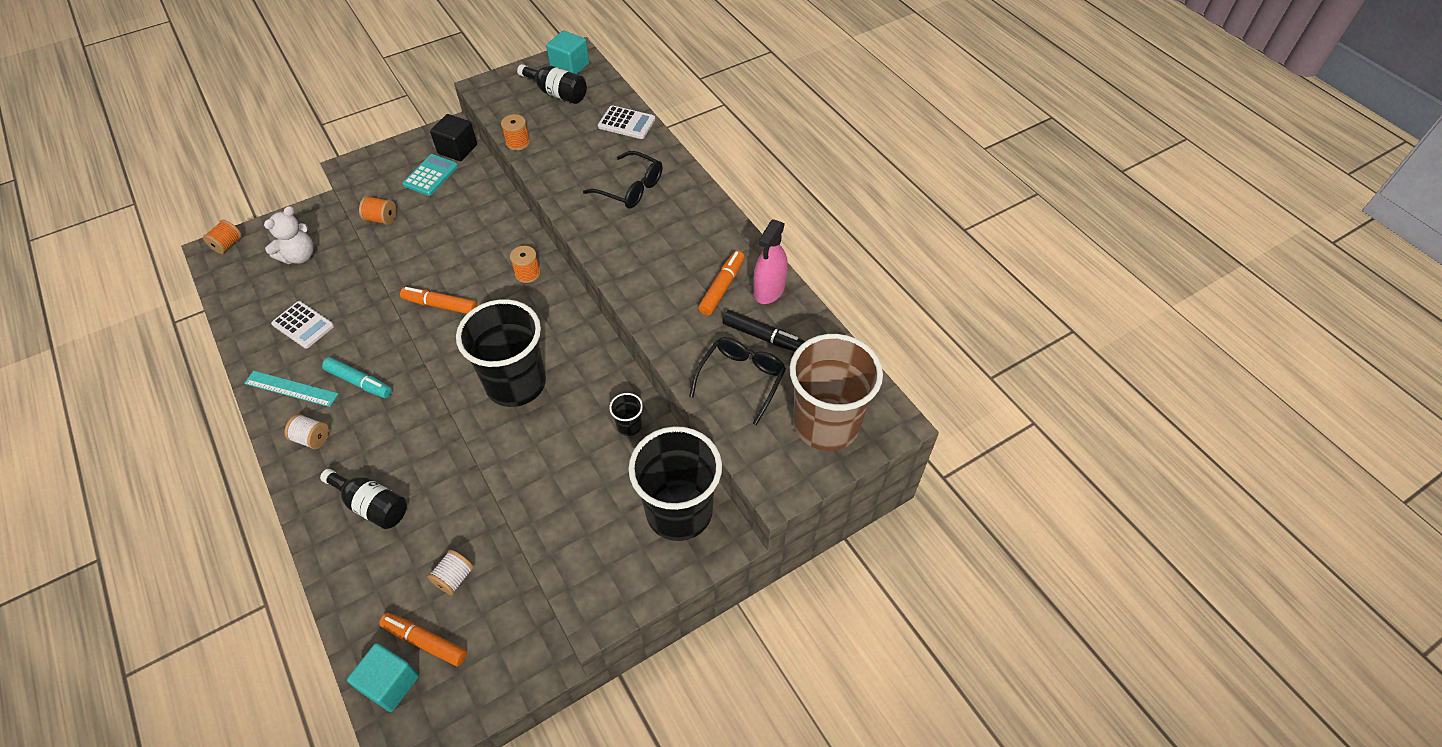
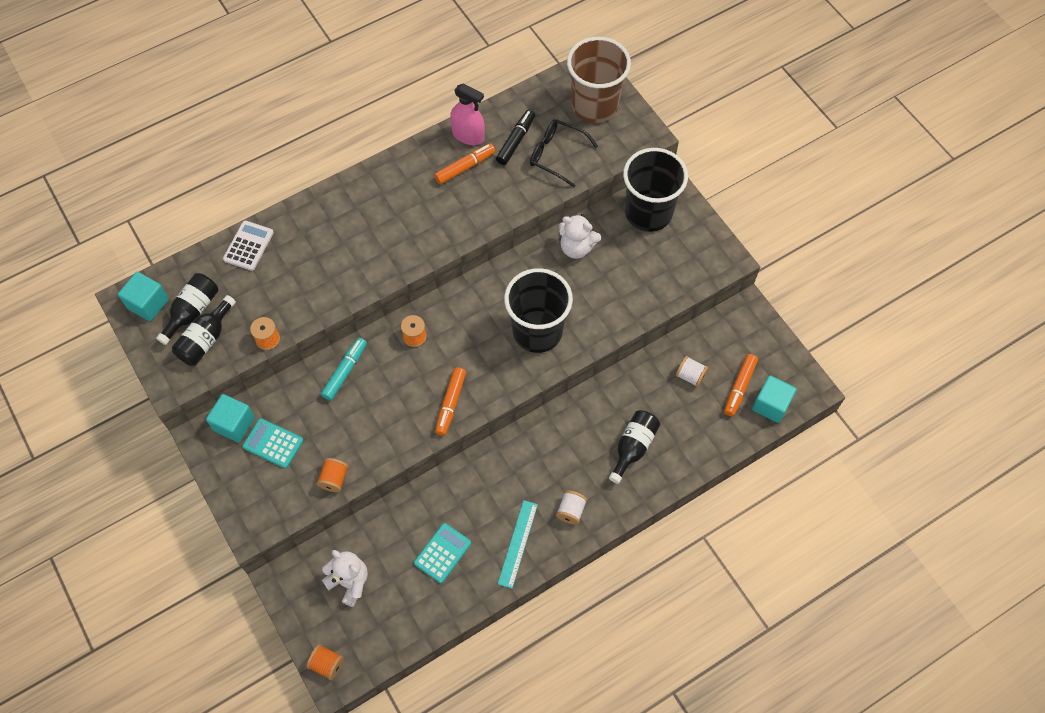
camera: 90 degrees left, 10 degrees up
white calculator [271,301,334,349] -> turquoise calculator [414,523,471,583]
turquoise marker [322,357,392,398] -> turquoise marker moved to [321,338,367,401]
black cube [430,114,477,161] -> turquoise cube [206,394,255,443]
black glasses [583,151,663,208] -> none
black cup [609,393,643,436] -> white teddy bear [558,214,601,259]
orange marker [698,251,745,316] -> orange marker turned 120 degrees clockwise [434,143,495,184]
none -> black bottle [172,295,236,366]

